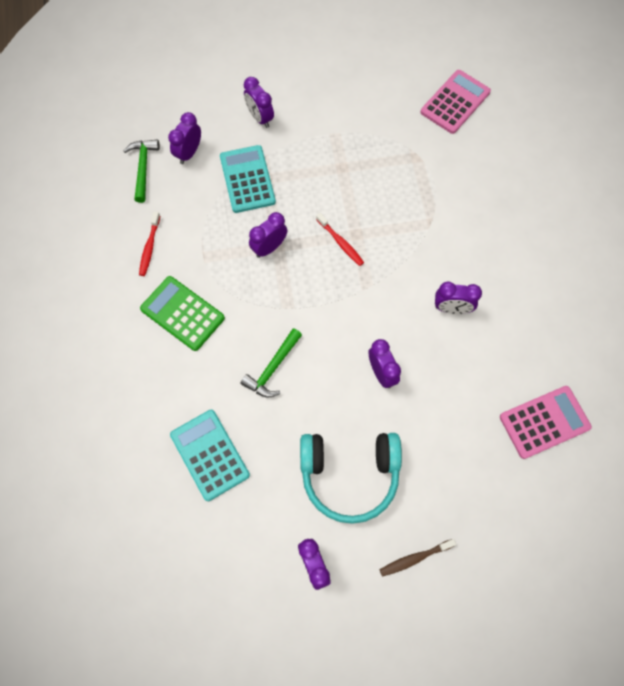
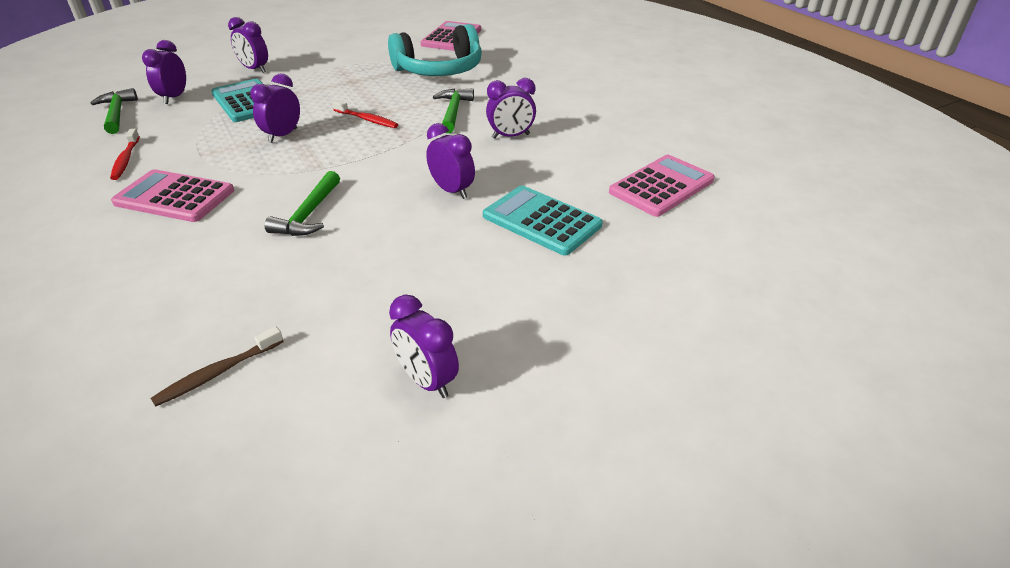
camera: 20 degrees left, 30 degrees down
green calculator [140,276,225,351] -> pink calculator [111,169,234,222]
turquoise calculator [170,410,250,501] -> turquoise calculator moved to [483,185,603,256]
turquoise headphones [300,433,402,524] -> turquoise headphones moved to [388,24,482,76]
brown toothbrush [380,539,456,577] -> brown toothbrush moved to [151,327,284,407]
none -> green hammer [433,88,474,133]

